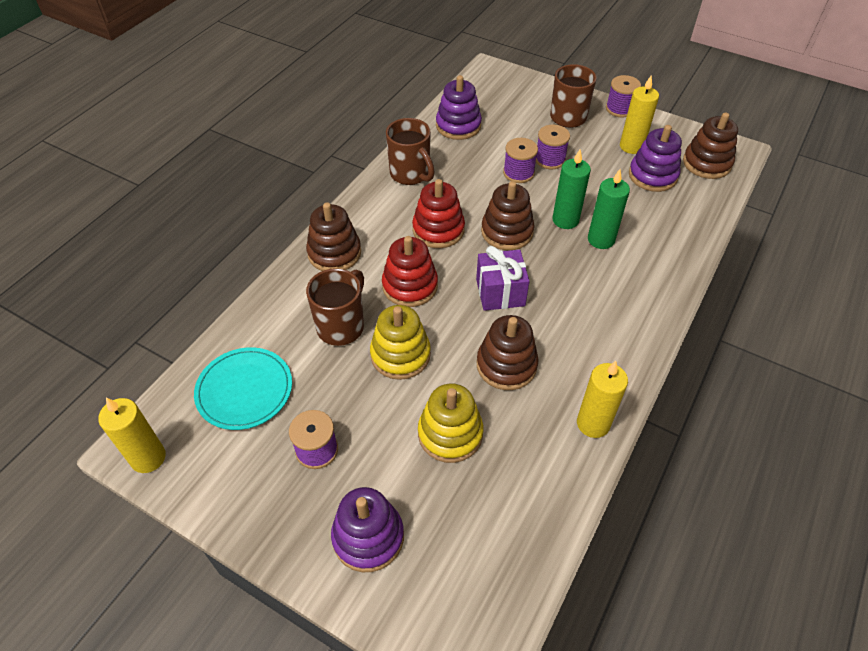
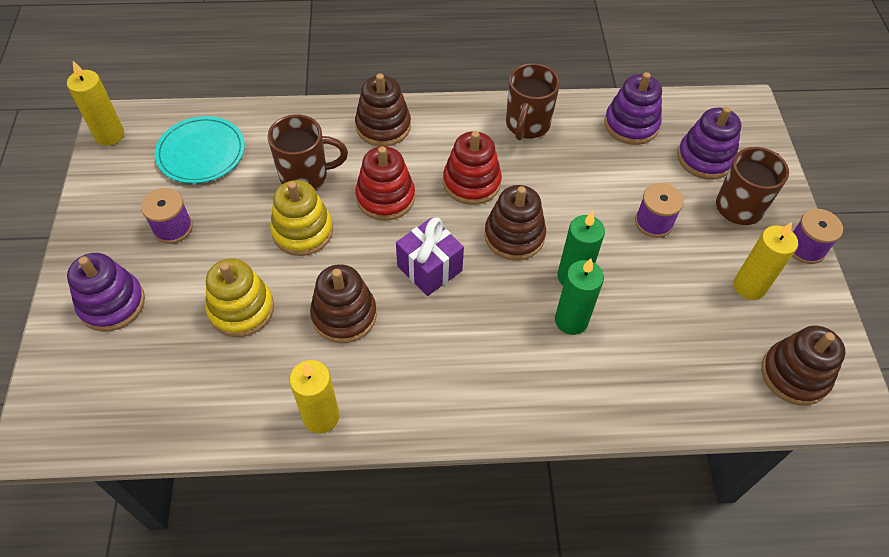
camera: 55 degrees right, 5 degrees up
purple spool [503,138,538,183] -> none
purple stacking toy [629,125,682,192] -> purple stacking toy moved to [677,107,741,180]

